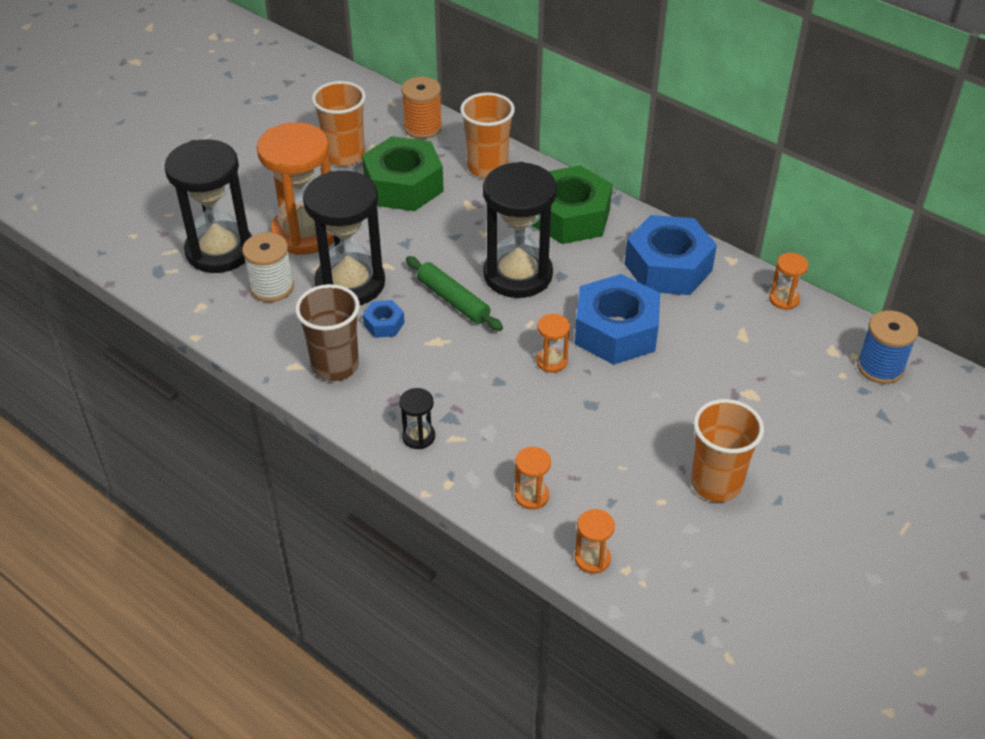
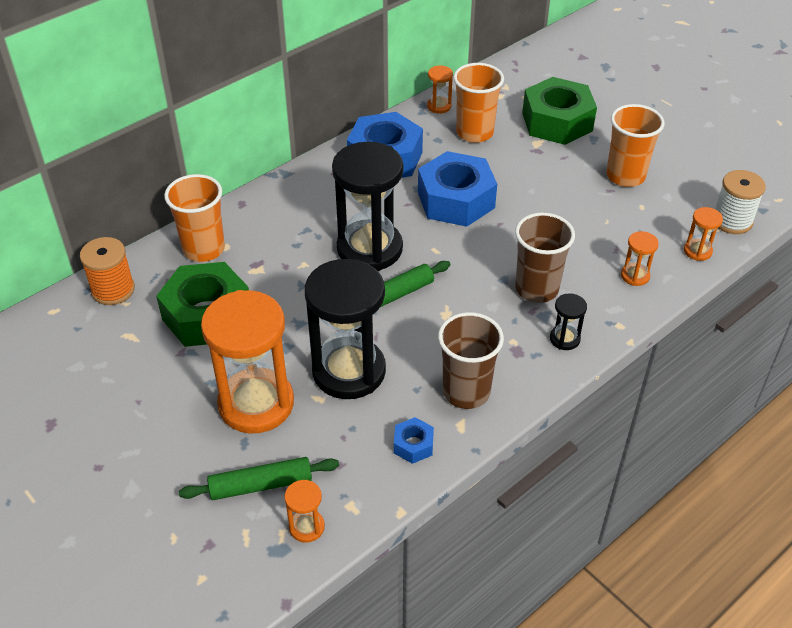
camera: 80 degrees left, 0 degrees up
black hourglass [164,139,252,273] -> green rolling pin [179,457,339,500]
white spool [242,232,294,302] -> white spool moved to [715,170,766,234]
orange cup [312,81,366,166] -> orange cup moved to [453,63,504,143]
blue nut [363,300,405,338] -> blue nut moved to [394,417,434,464]
green nut [532,165,612,244] -> green nut moved to [522,77,597,145]
orange hourglass [536,314,570,373] -> orange hourglass moved to [284,480,325,543]
blue spool [857,310,918,384] -> none
none -> brown cup [515,213,575,303]

